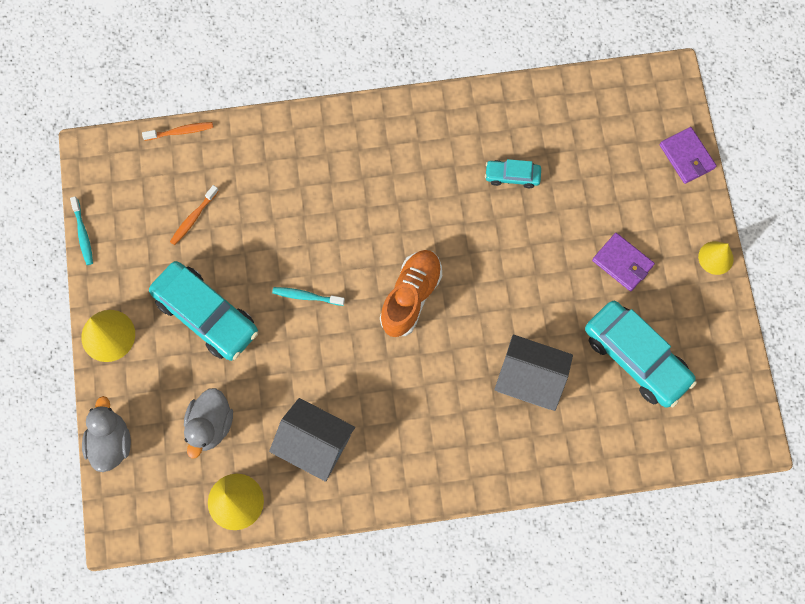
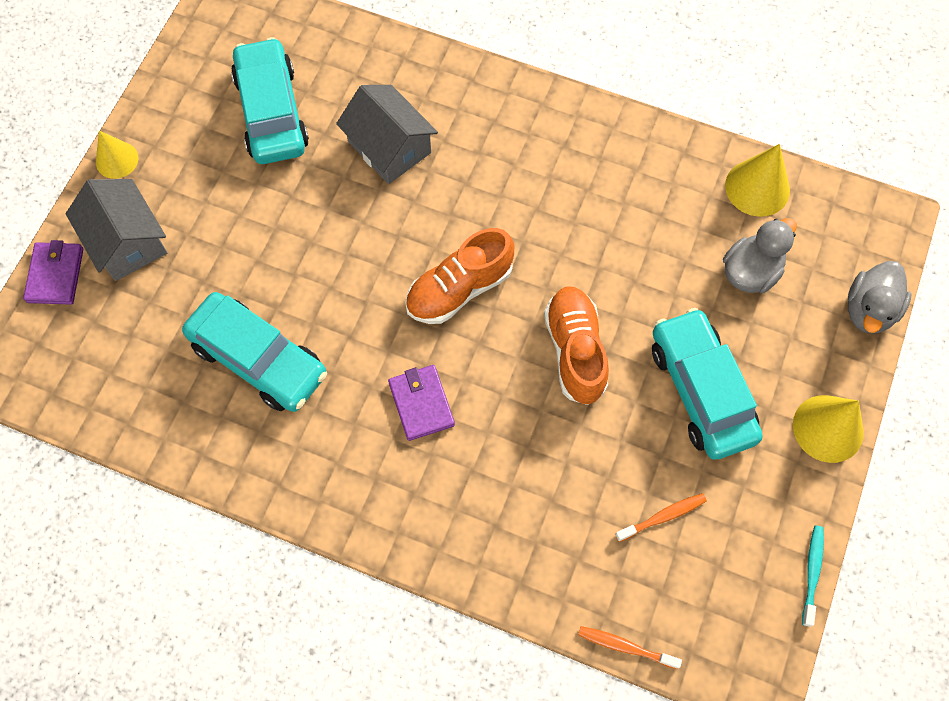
camera: 150 degrees left, 5 degrees down
grey house [269,398,355,482] -> grey house moved to [66,179,167,281]
turquoise toothbrush [272,287,345,306] -> orange shoe [544,286,609,405]
turquoise car [485,159,541,188] -> turquoise car [182,292,327,412], size x2.01
purple wallet [592,233,655,291] -> purple wallet moved to [388,365,455,441]

